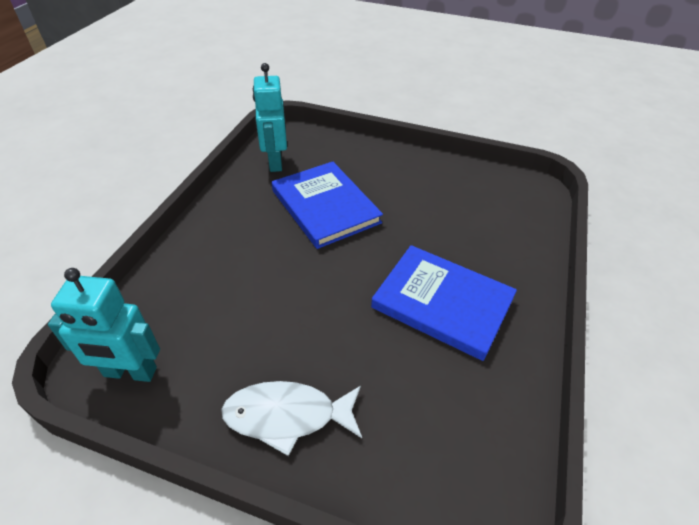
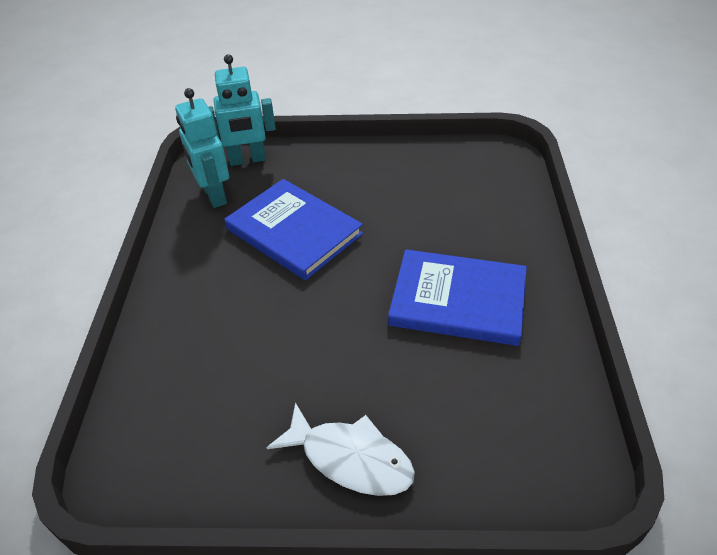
camera: 15 degrees left, 0 degrees up
turquoise robot [48,268,160,382] -> turquoise robot moved to [208,54,276,166]
white fish [221,381,362,456] -> white fish turned 135 degrees counterclockwise [266,402,415,496]

